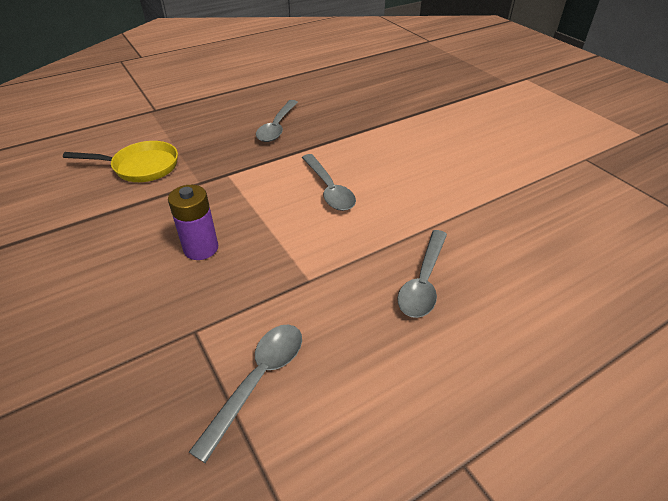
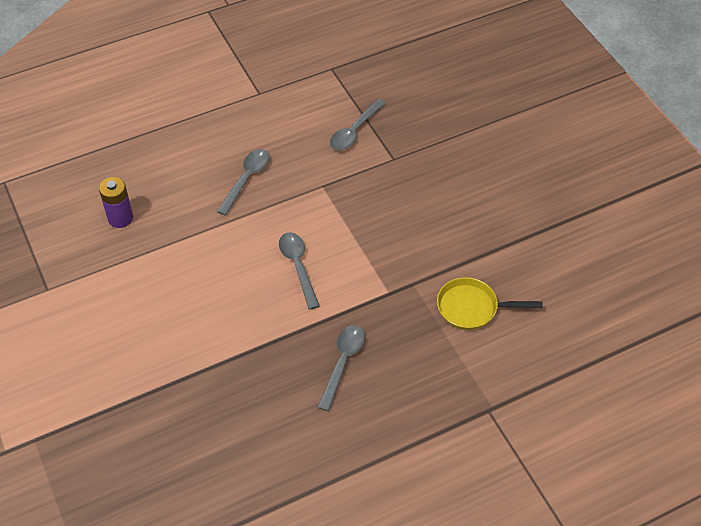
camera: 175 degrees left, 10 degrees up
purple battery [168,185,218,260] -> purple battery moved to [99,177,133,228]

